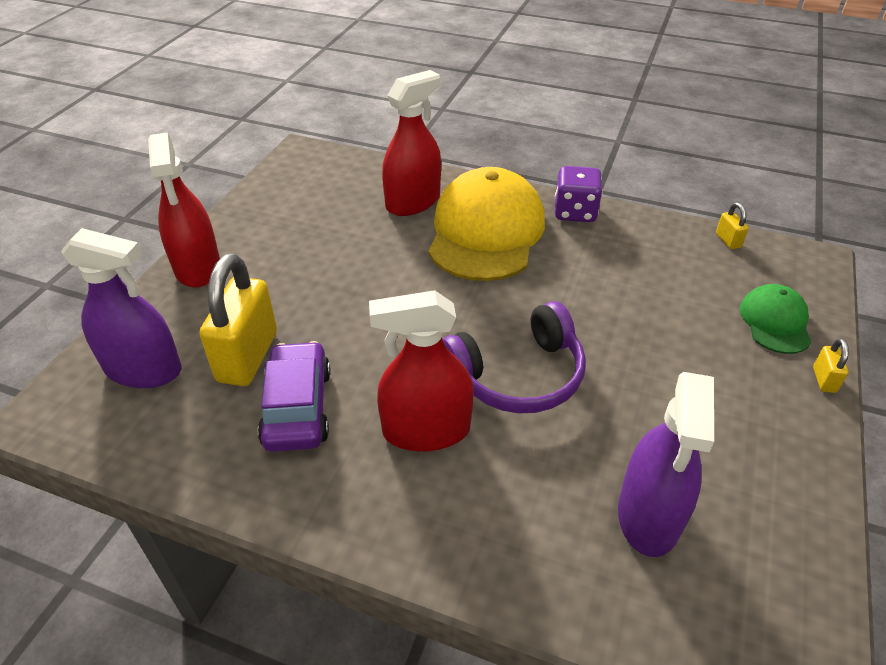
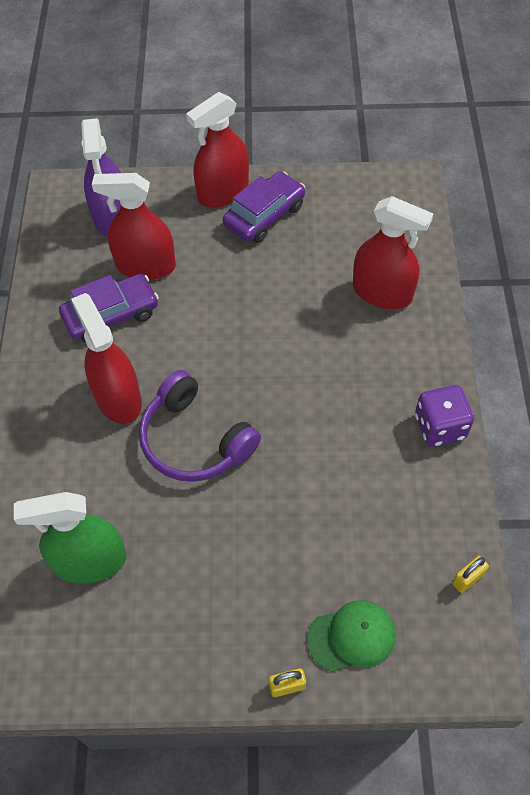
camera: 70 degrees right, 15 degrees up
yellow padlock [199,254,277,386] -> red spray bottle [92,173,176,280]
yellow cap [428,167,545,281] -> none
purple spray bottle [618,372,714,557] -> green spray bottle [14,492,127,584]
none -> purple car [223,171,305,243]

